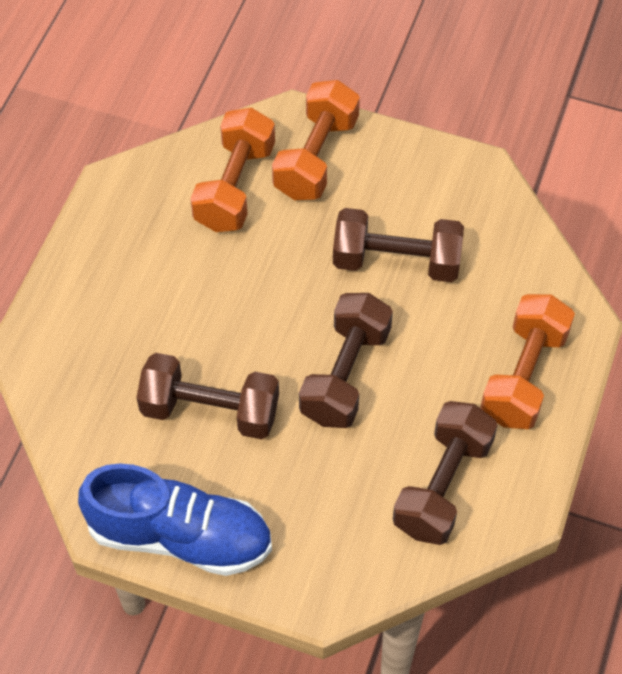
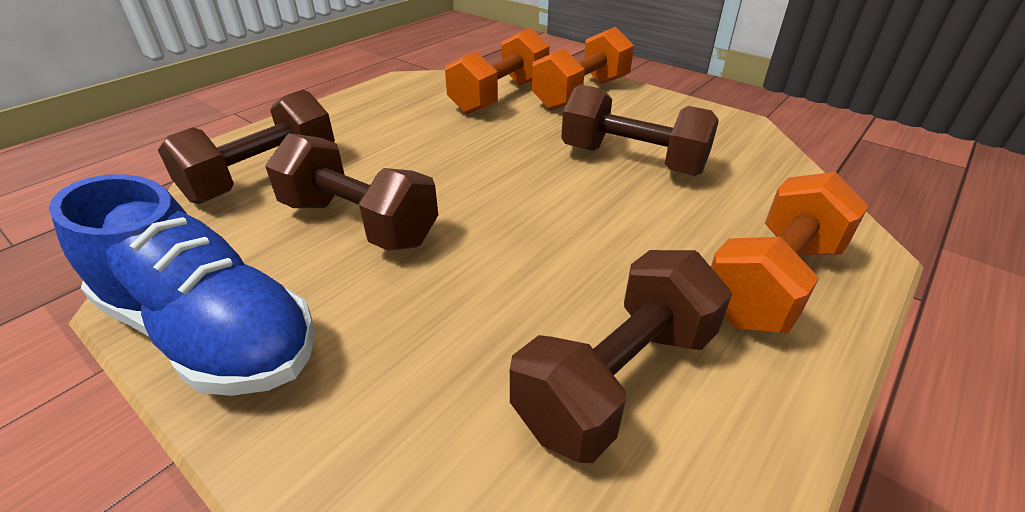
camera: 20 degrees right, 20 degrees down
brown dumbbell [299,293,393,428] -> brown dumbbell moved to [158,89,335,204]

